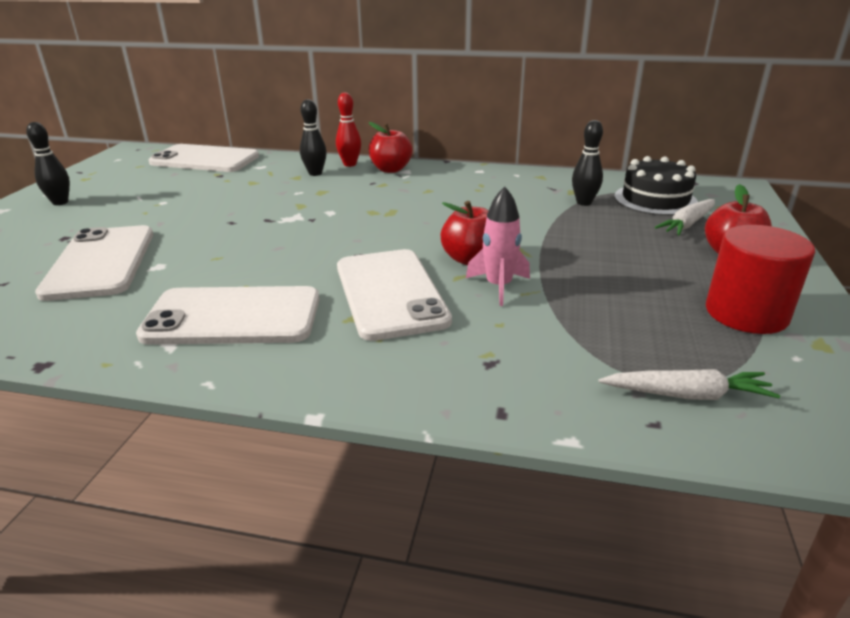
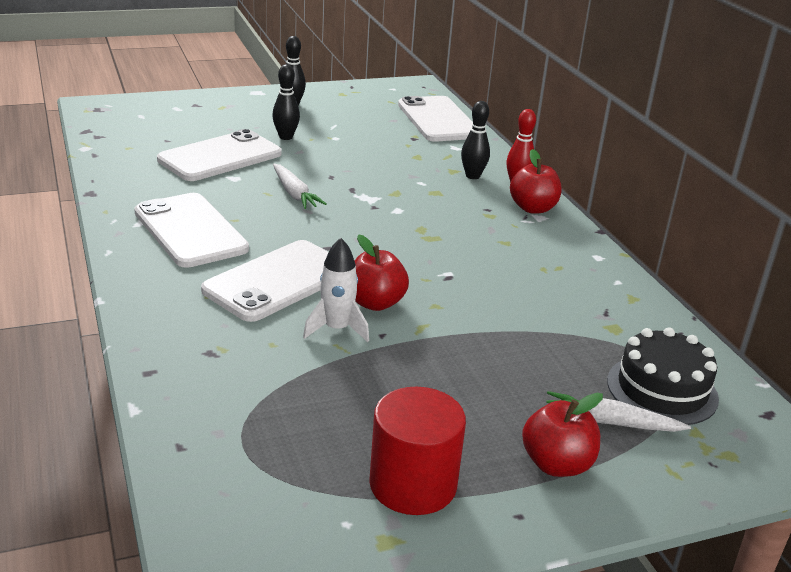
camera: 55 degrees right, 0 degrees up
pink rocket [466,187,530,306] -> white rocket [303,238,369,342]
black bowling pin [572,120,603,206] -> black bowling pin moved to [272,64,300,140]
white carrot [599,369,780,400] -> white carrot moved to [273,164,327,209]

